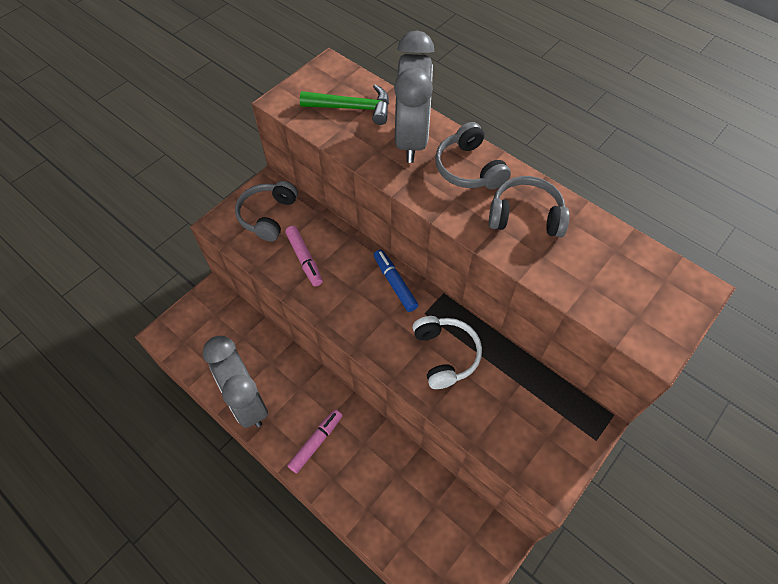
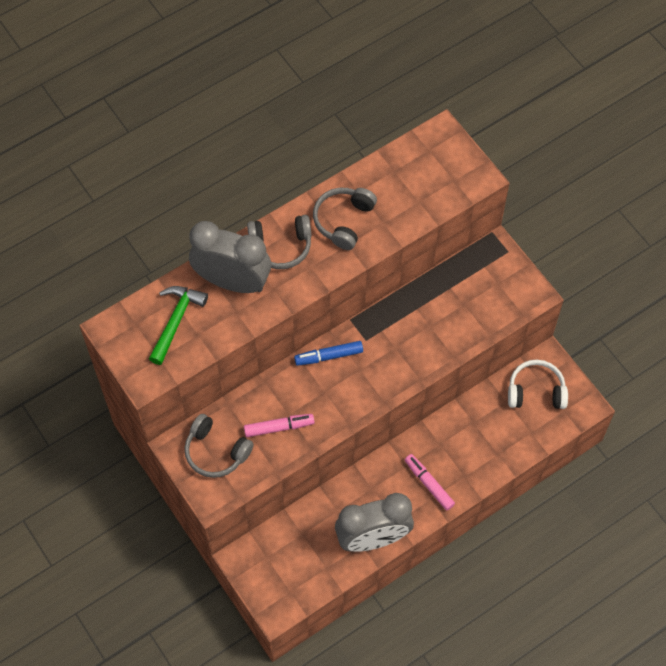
camera: 75 degrees left, 5 degrees up
white headphones [412,316,482,389] -> white headphones moved to [508,360,568,409]

